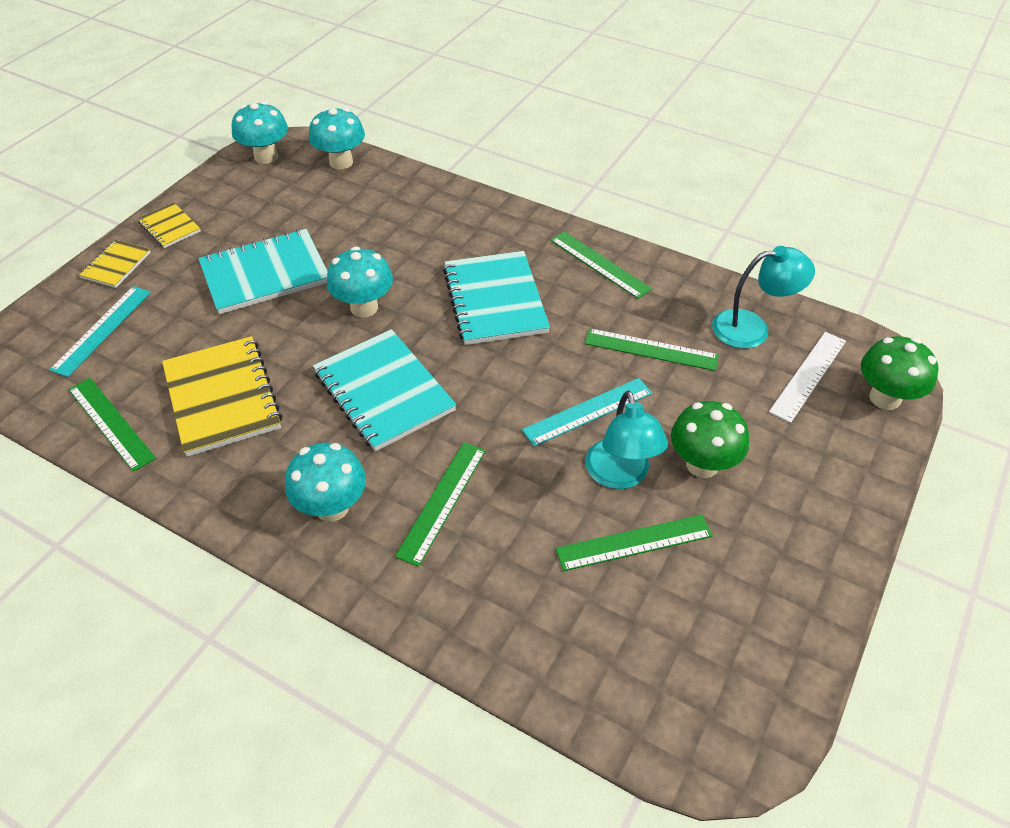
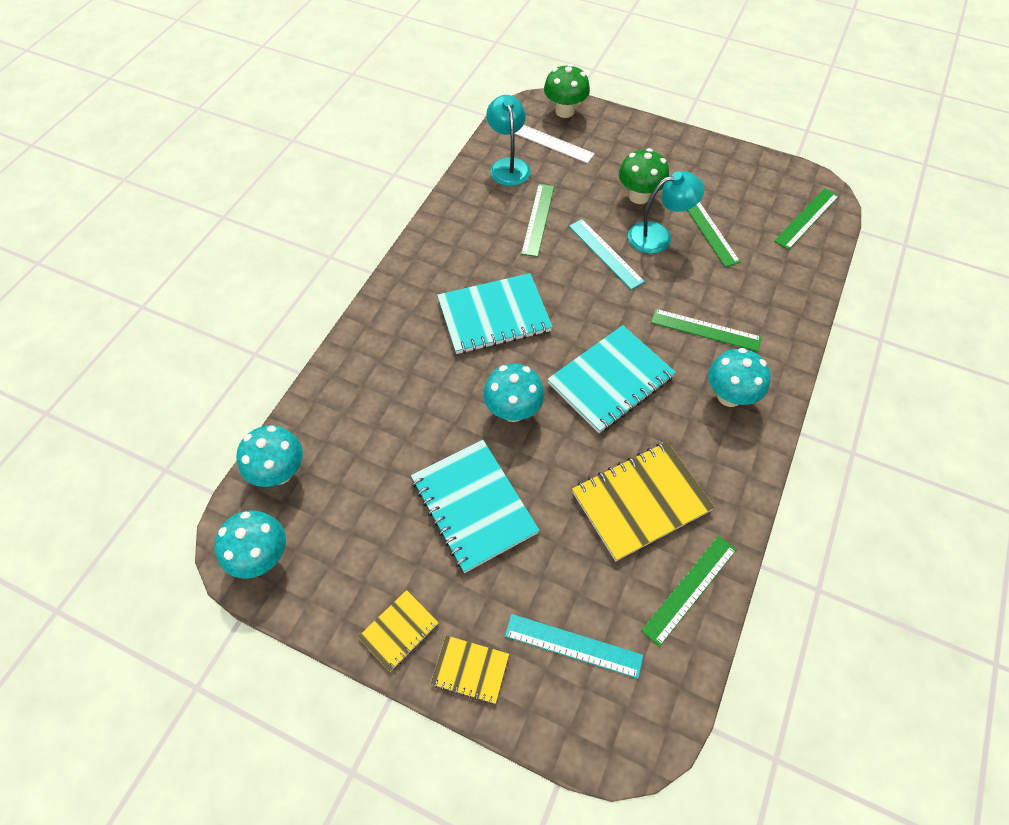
camera: 95 degrees left, 10 degrees up
green ruler [550,231,652,299] -> green ruler moved to [774,188,839,250]

